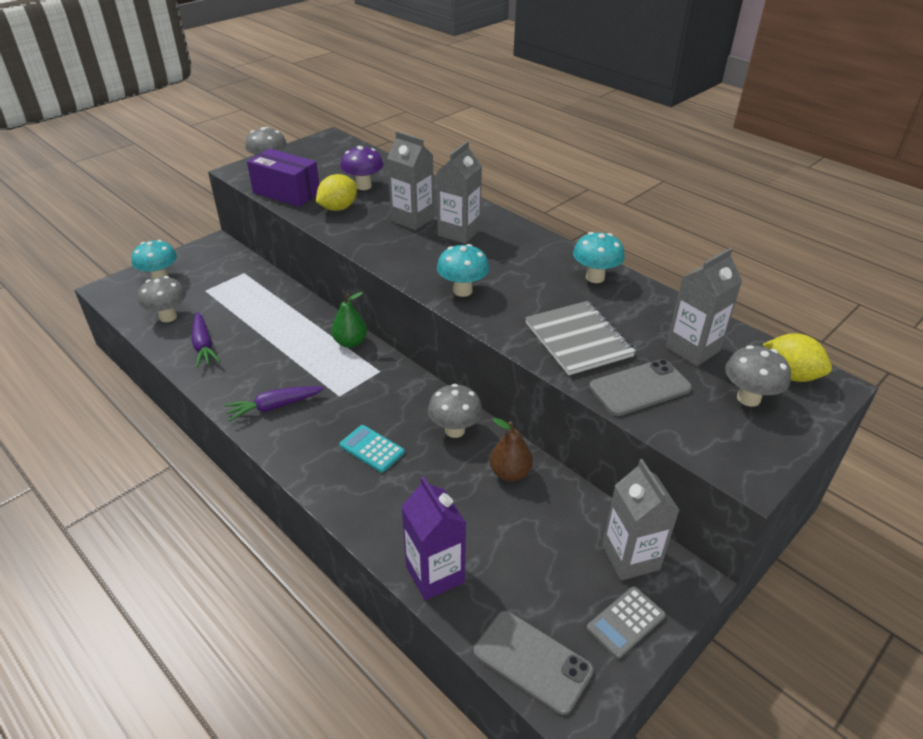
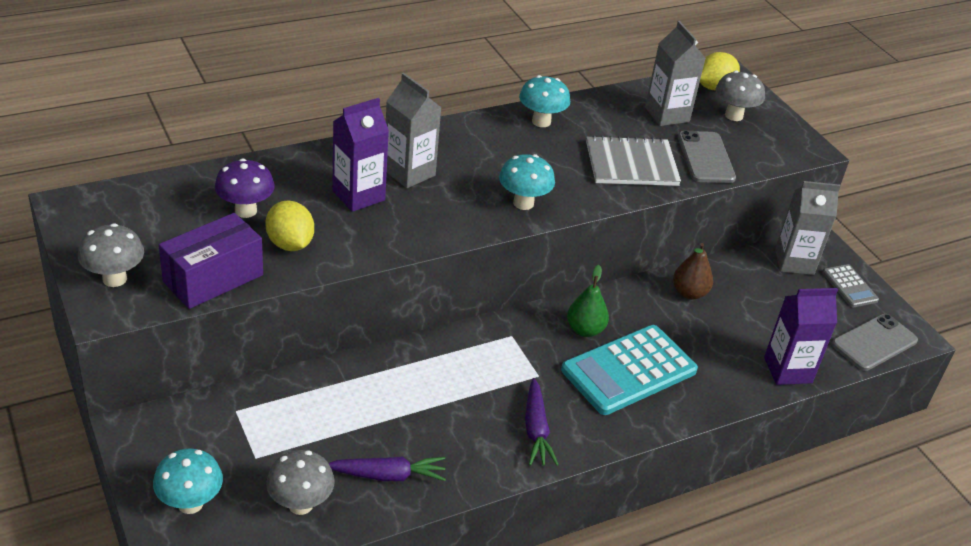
camera: 75 degrees left, 0 degrees up
green pear [331,292,367,348] -> green pear moved to [567,265,609,337]
turquoise calculator [339,425,405,473] -> turquoise calculator [561,325,698,415], size x1.99
grey carton [387,131,434,230] -> purple carton [332,98,389,212]
grey mushroom [428,384,482,438] -> none

